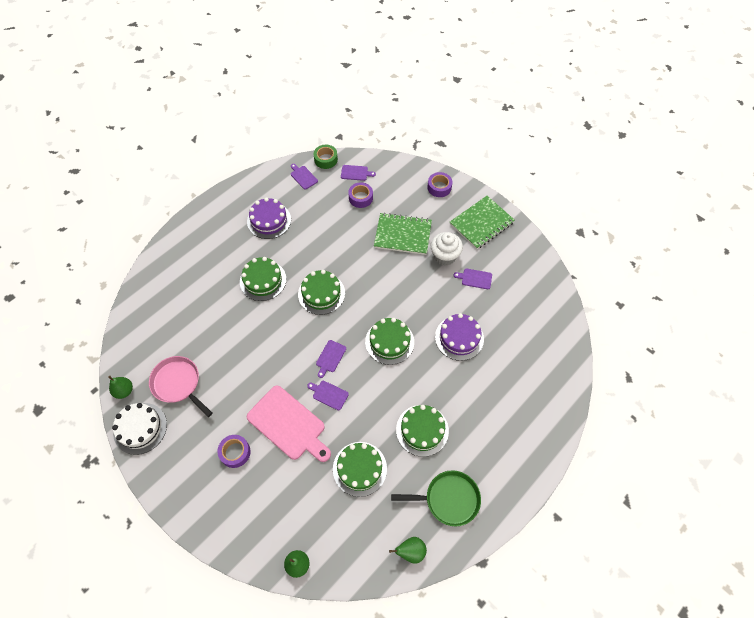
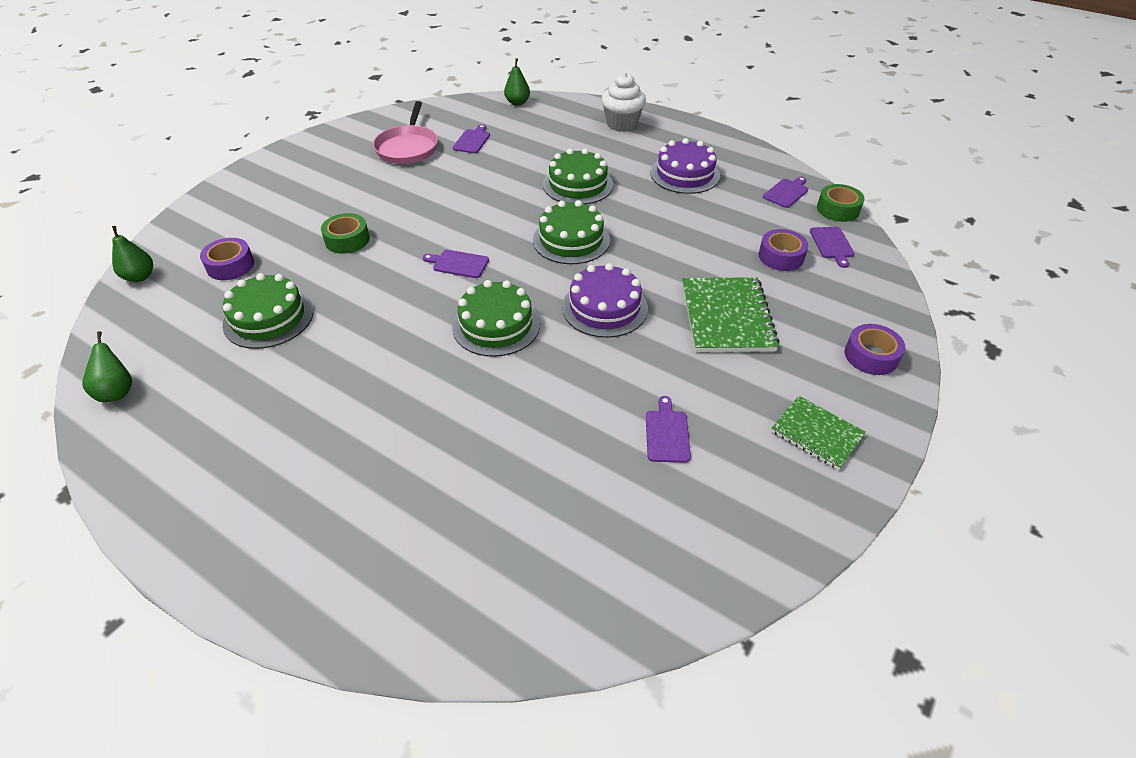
camera: 80 degrees right, 15 degrees down
green pear [108,376,133,399] -> green pear moved to [504,58,530,106]
white cake [112,403,167,455] -> none
pink pan [149,356,213,417] -> pink pan turned 150 degrees clockwise [373,101,438,164]
purple tape [217,435,251,468] -> purple tape moved to [200,238,254,280]
pink cutting board [247,385,331,462] -> green tape [321,213,370,254]
purple cutting board [307,381,349,410] -> purple cutting board moved to [453,124,490,153]
green pan [391,470,481,526] -> none
green cake [396,405,449,457] -> none
white cupcake [431,232,463,266] -> white cupcake moved to [601,72,646,132]
purple cake [435,313,484,361] -> purple cake moved to [562,263,648,338]
green notebook [450,196,515,249] -> green notebook [771,396,866,470], size x0.62

